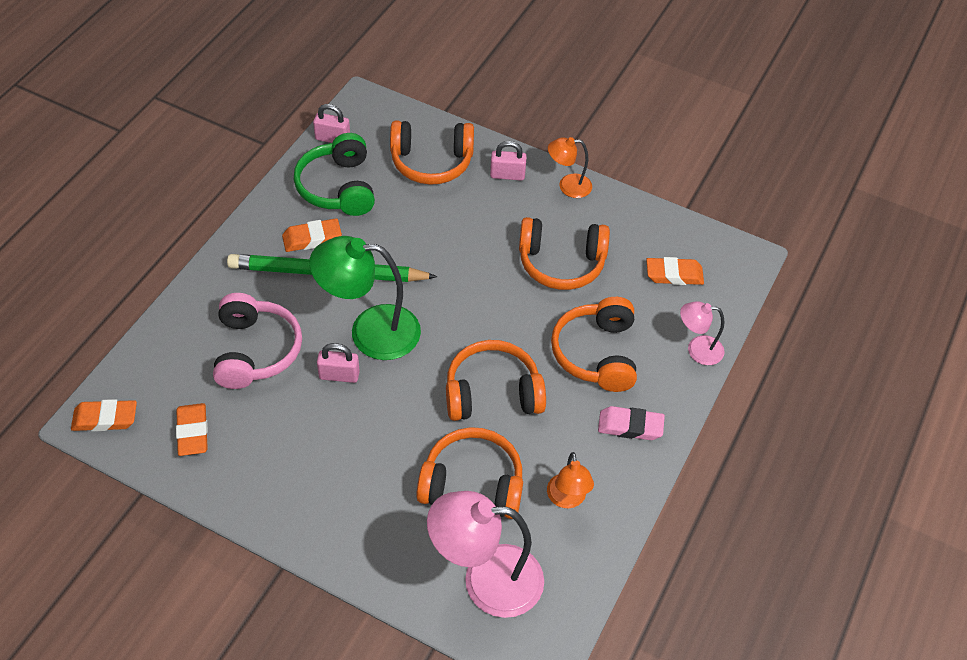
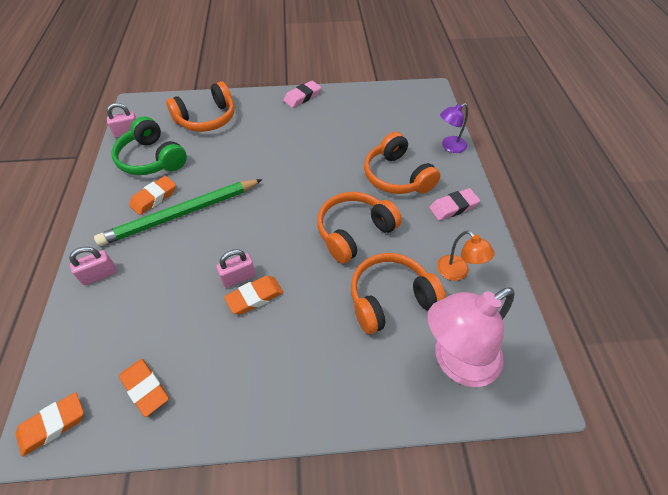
camera: 30 degrees left, 0 degrees up
pink headphones [213,293,302,389] -> none
green lamp [309,236,421,360] -> none
pink padlock [490,141,527,181] -> pink padlock moved to [69,247,116,285]
orange headphones [519,217,610,290] -> none
orange lamp [548,137,592,198] -> pink eraser [283,81,321,108]
orange eraser [646,257,704,285] -> orange eraser moved to [224,276,283,314]
pink lamp [680,301,725,365] -> purple lamp [440,103,468,153]

